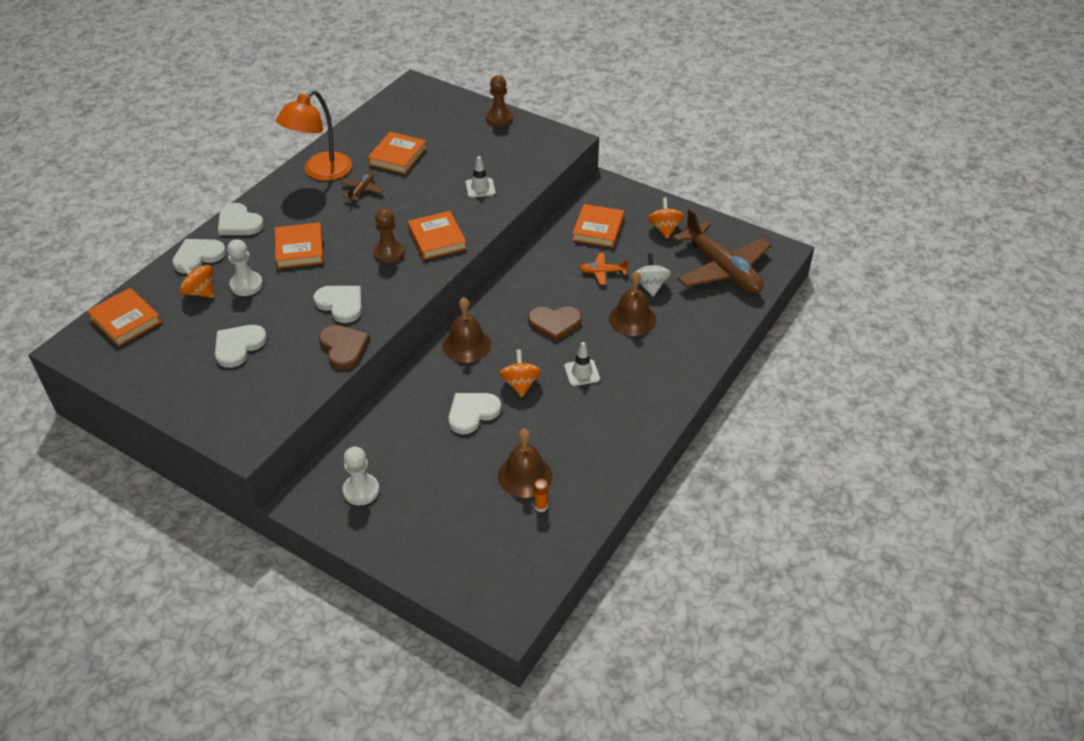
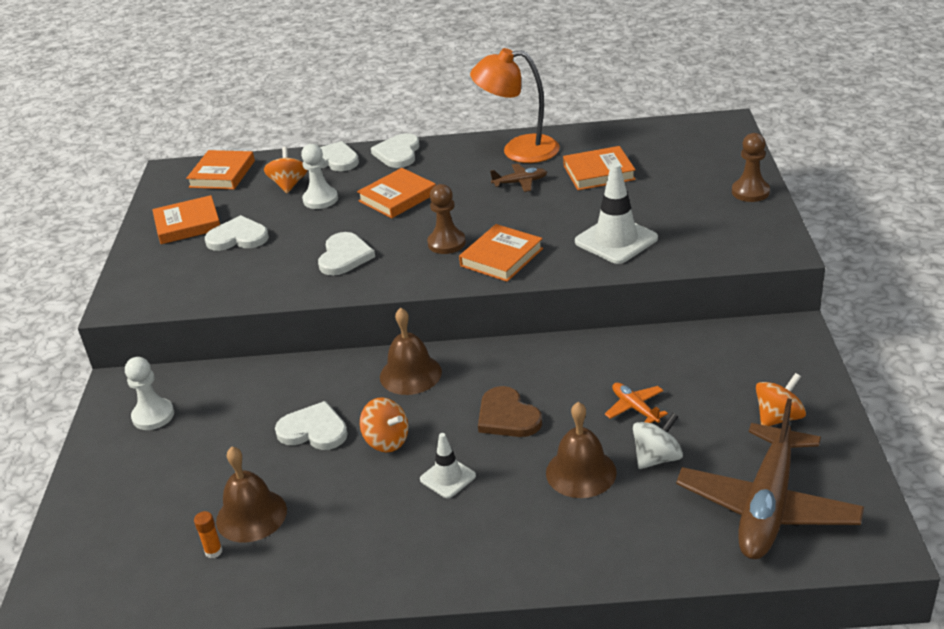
camera: 60 degrees right, 10 degrees down
brown heart [319,325,370,369] -> none
white traffic cone [466,156,495,198] -> white traffic cone [575,163,658,264], size x1.74
orange spinning top [499,349,541,397] -> orange spinning top turned 75 degrees clockwise [360,397,408,452]
orange book [572,204,624,248] -> orange book moved to [152,195,220,244]

